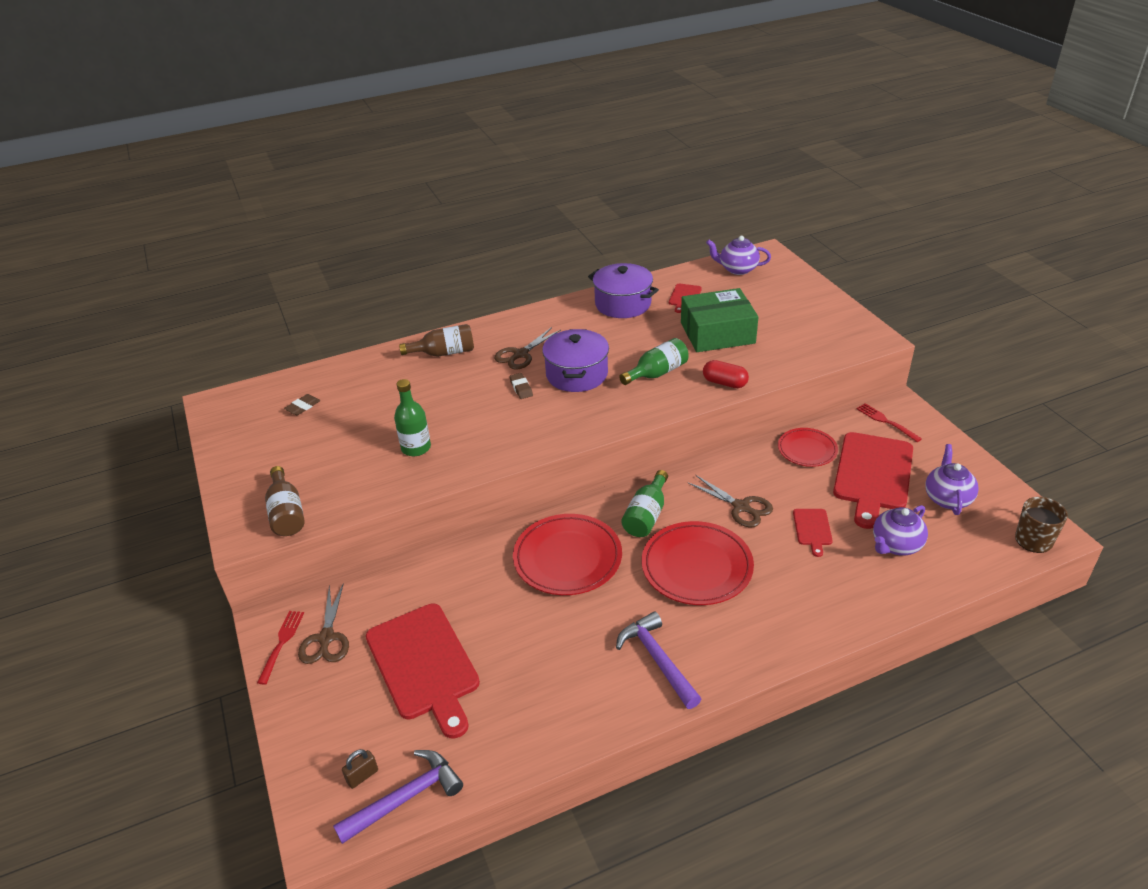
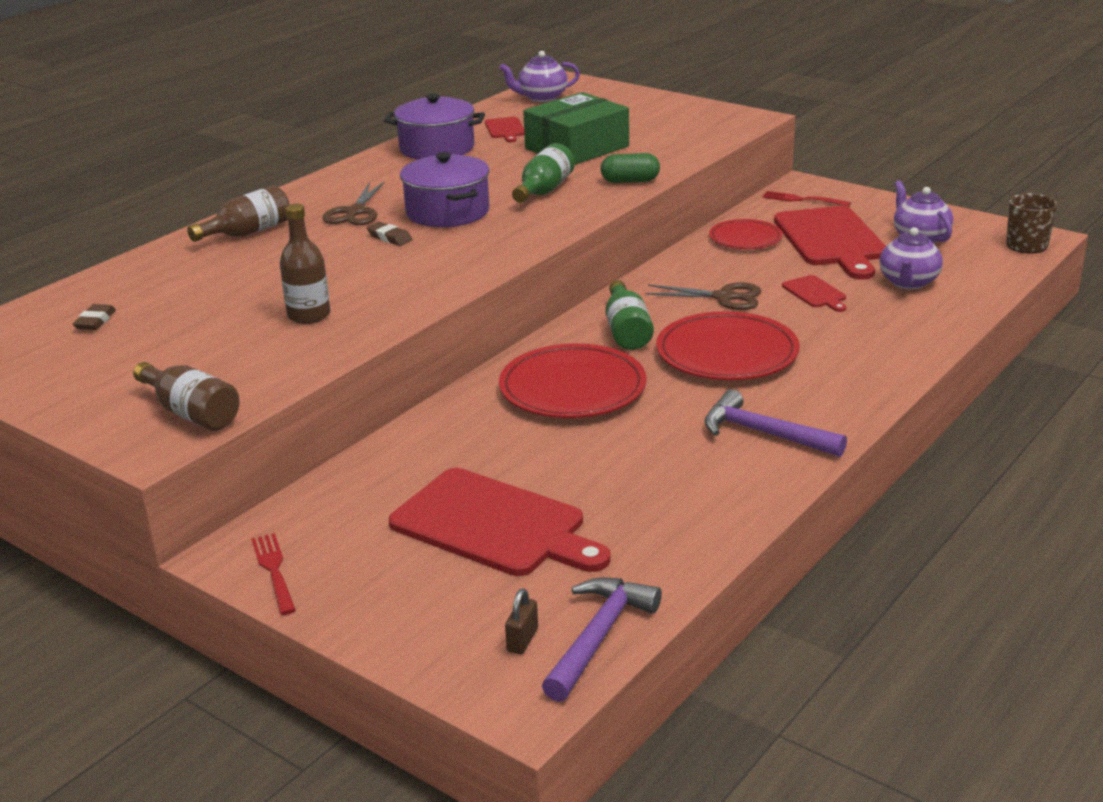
camera: 30 degrees left, 10 degrees down
brown scissors [298,583,349,664] -> none
green bottle [394,379,431,456] -> brown bottle [280,204,330,324]
red capsule [703,360,749,388] -> green capsule [601,153,660,183]

